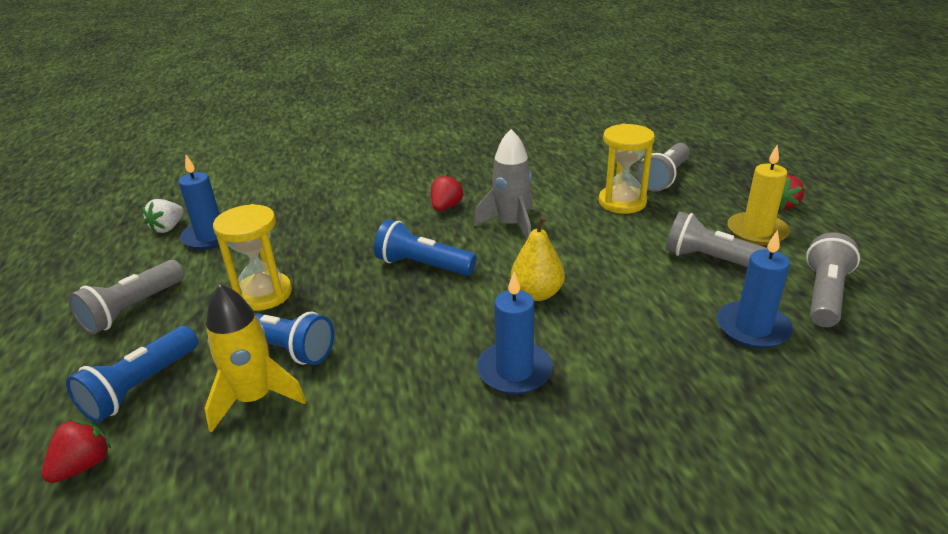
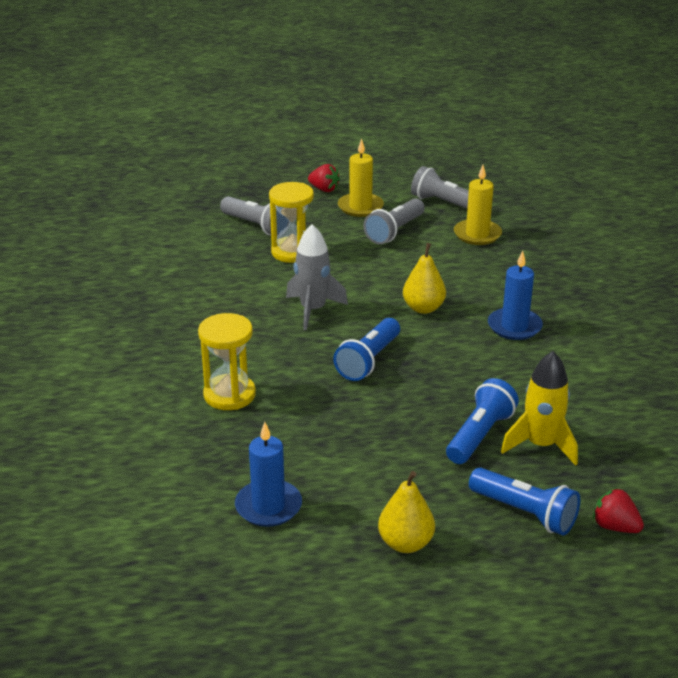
camera: 85 degrees left, 0 degrees up
grey flashlight [68,260,184,334] -> yellow pear [378,471,435,553]
white strawberry [142,199,183,234] -> none
yellow hourglass [213,204,292,311] -> yellow hourglass moved to [198,313,256,410]
red strawberry [431,174,464,211] -> none
blue candle [717,230,793,349] -> yellow candle [454,165,502,245]

